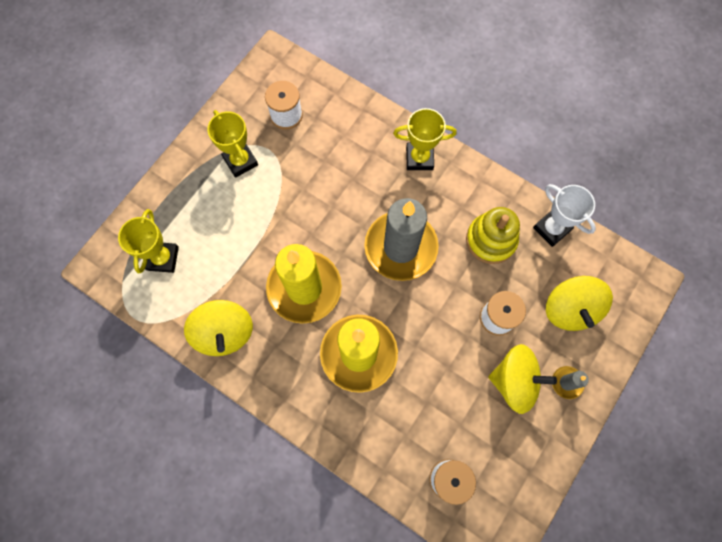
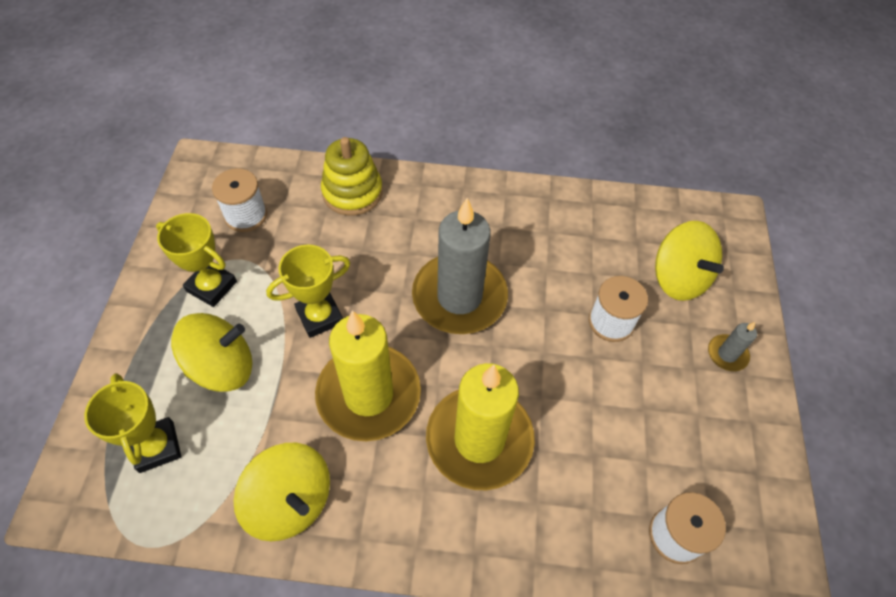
camera: 30 degrees left, 15 degrees down
yellow trophy [393,108,457,170] -> yellow trophy moved to [266,245,350,338]
yellow stacking toy [466,207,520,264] -> yellow stacking toy moved to [321,137,383,216]
yellow spinning top [488,344,557,414] -> yellow spinning top moved to [171,313,252,392]
white trophy [533,184,596,247] -> none

